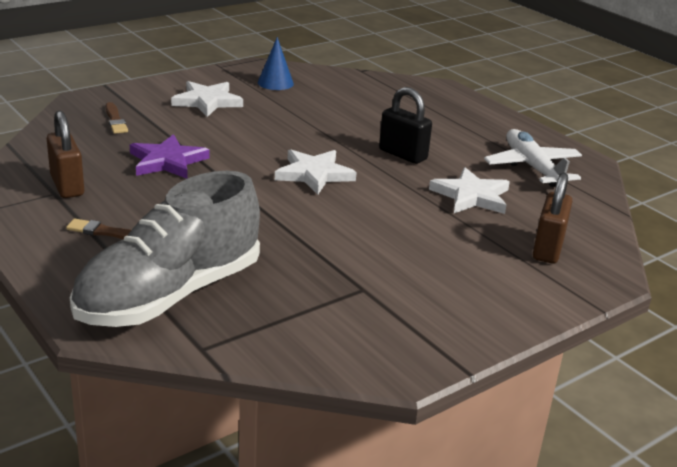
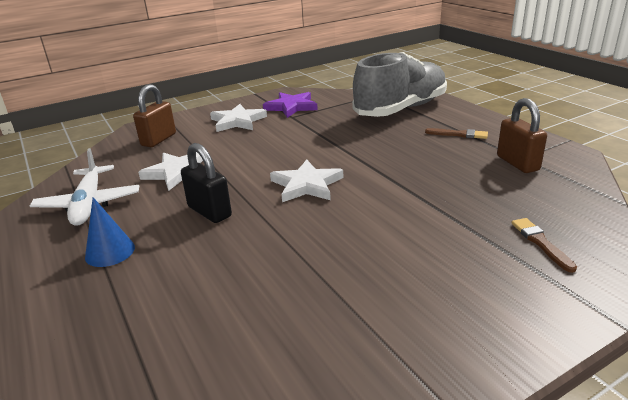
camera: 170 degrees left, 0 degrees up
purple star [130,134,210,179] -> purple star moved to [263,92,318,118]
white star [171,81,243,117] -> white star moved to [210,104,267,132]
blue cone [258,37,294,90] -> blue cone moved to [85,197,135,267]

